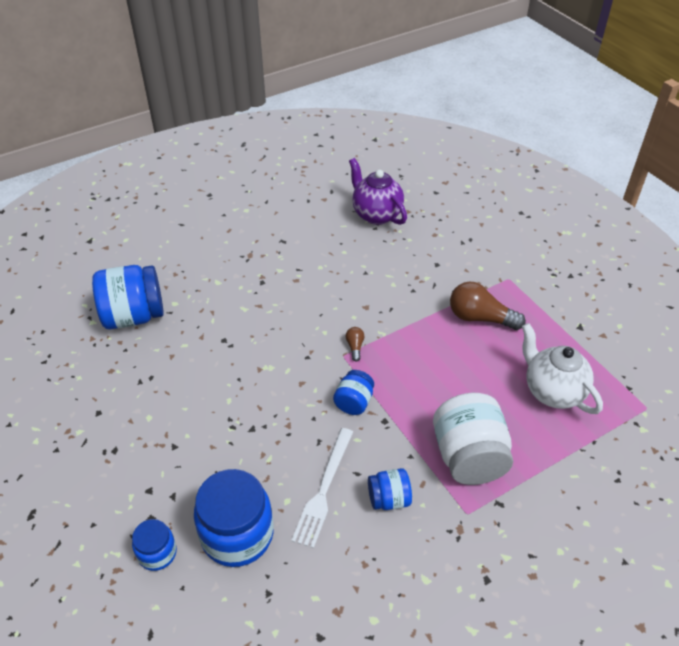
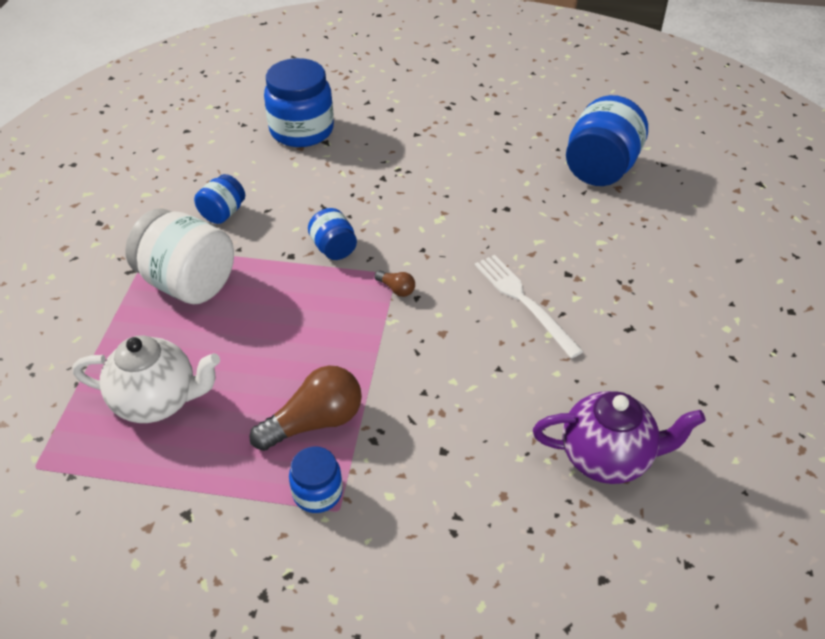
camera: 130 degrees right, 0 degrees up
blue jar [132,519,177,571] -> blue jar moved to [289,446,343,513]
white fork [291,428,353,548] -> white fork moved to [475,255,584,358]

